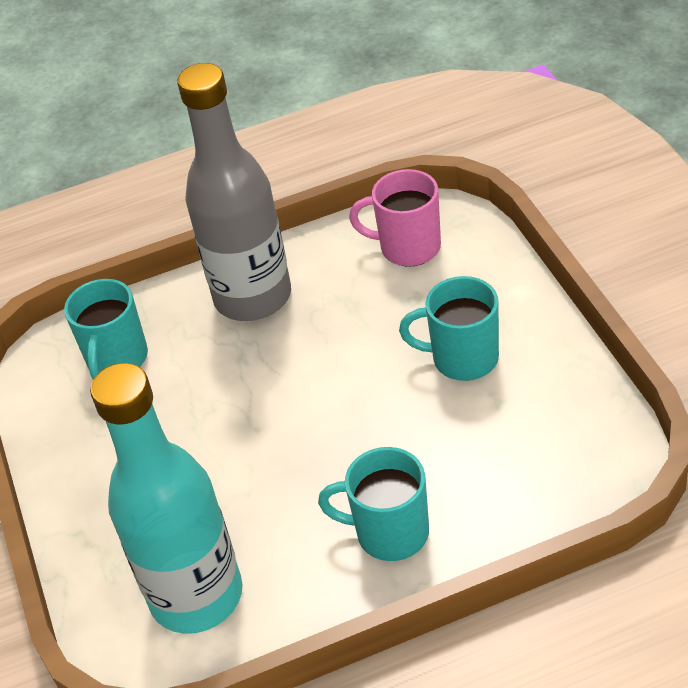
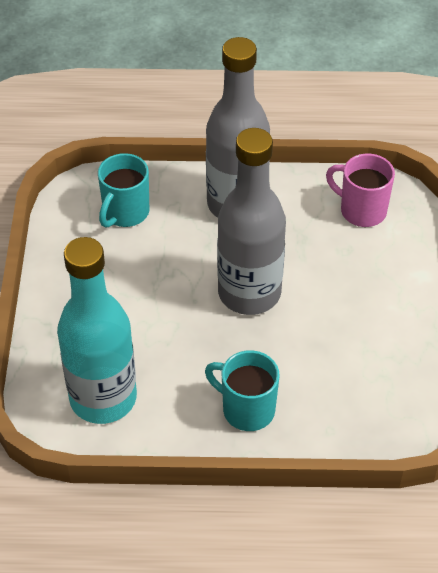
camera: 15 degrees right, 5 degrees up
turquoise mug [399,276,499,381] -> none
none -> grey bottle [217,128,286,315]

